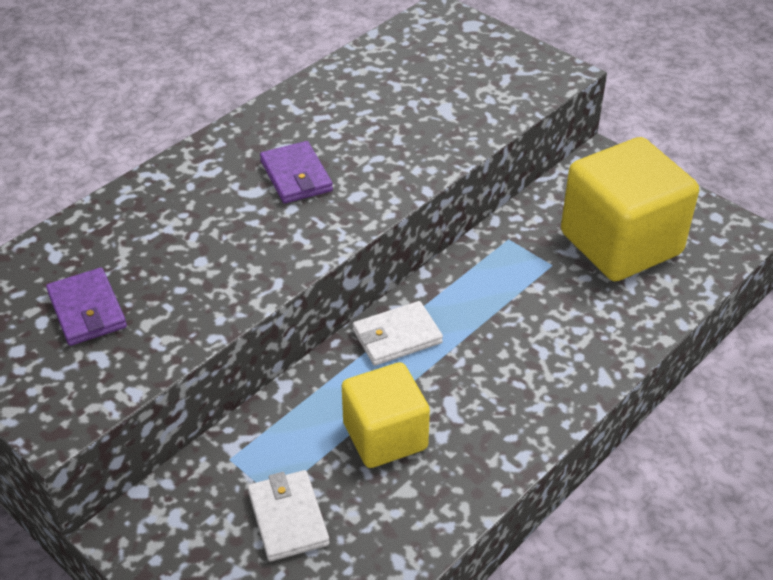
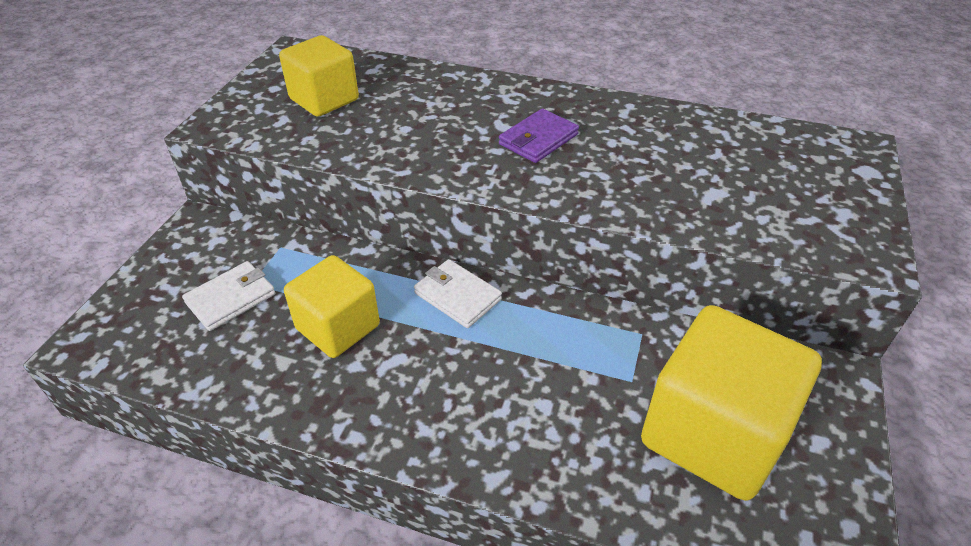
camera: 65 degrees right, 0 degrees up
purple wallet [46,268,127,346] -> yellow cube [279,35,359,117]

